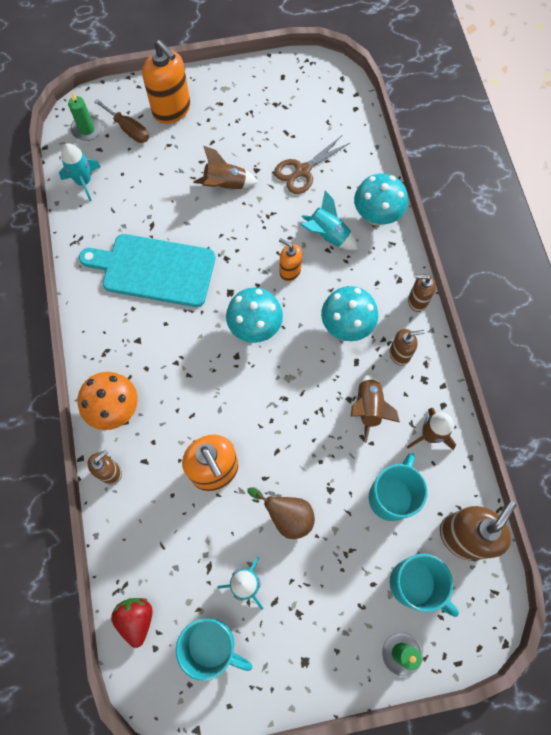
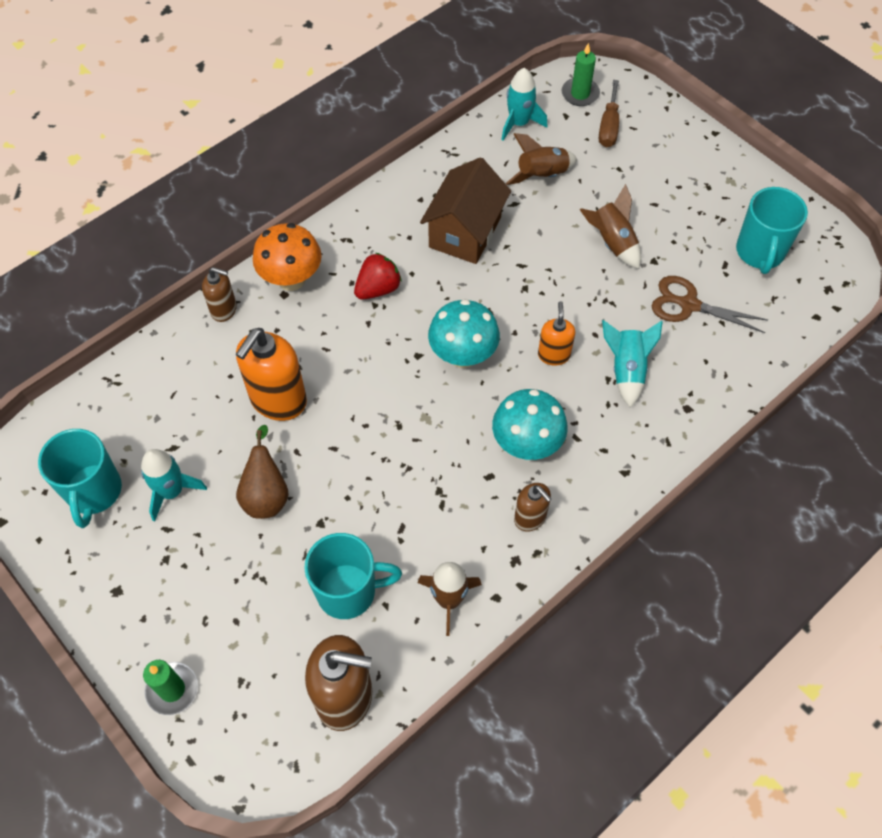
camera: 60 degrees right, 10 degrees down
turquoise cutting board [79,234,216,307] -> brown house [420,157,511,264]
red strawberry [111,598,153,648] -> red strawberry moved to [354,253,402,300]
orange soap dispenser [142,40,190,124] -> none
brown rocket [351,372,400,442] -> brown rocket moved to [506,133,577,185]
turquoise mushroom [354,173,408,226] -> none
turquoise mug [390,554,459,617] -> turquoise mug moved to [736,187,808,274]
brown soap dispenser [408,274,436,312] -> none

